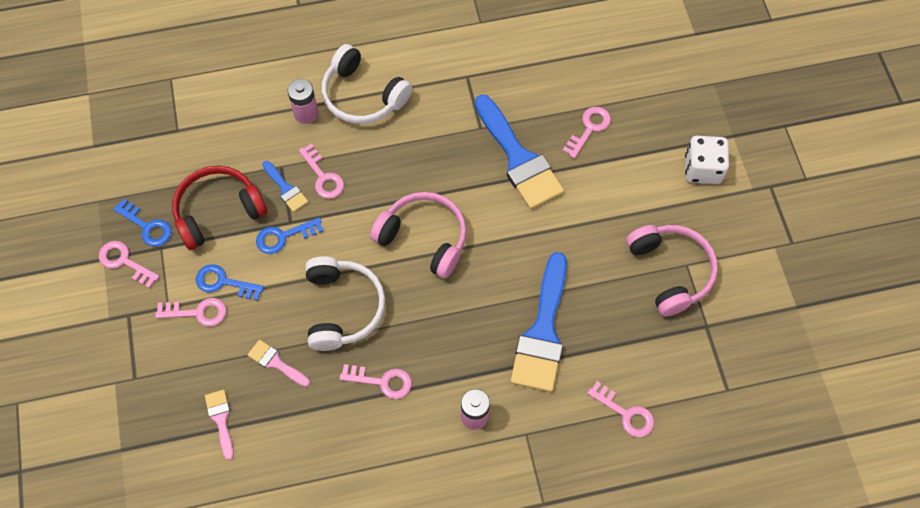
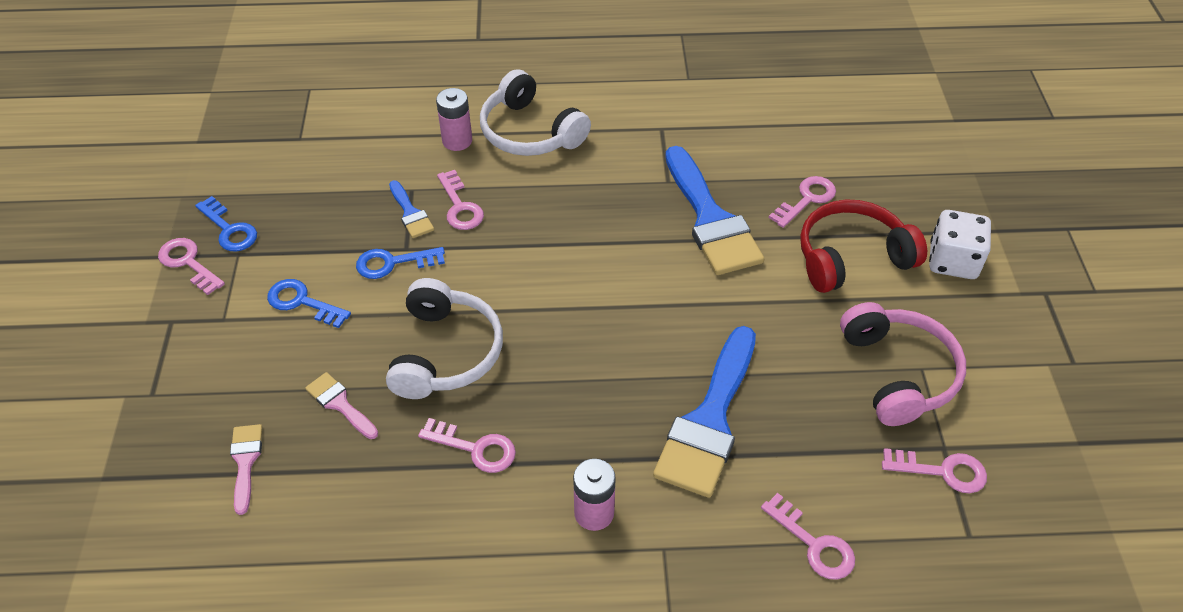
camera: 10 degrees right, 15 degrees down
pink key [155,298,227,327] -> pink key moved to [882,448,987,493]
red headphones [172,166,268,250] -> red headphones moved to [800,200,927,293]
pink headphones [370,192,467,279] -> none

